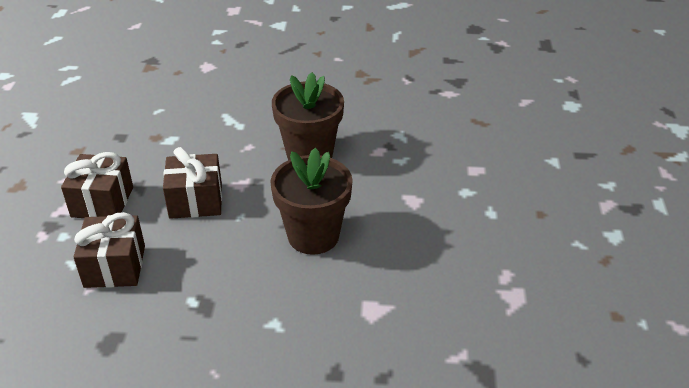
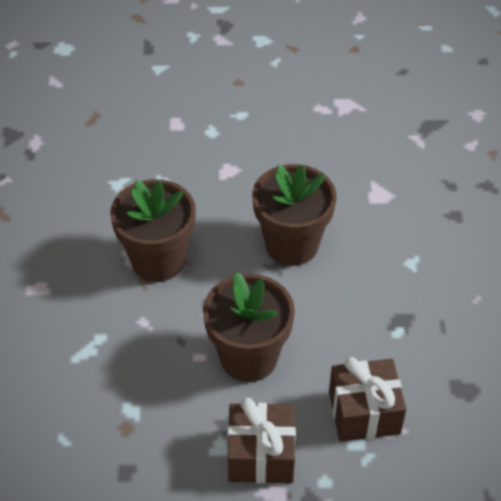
camera: 95 degrees left, 10 degrees up
brown gift [163,147,222,219] -> brown flower pot [203,272,295,382]

